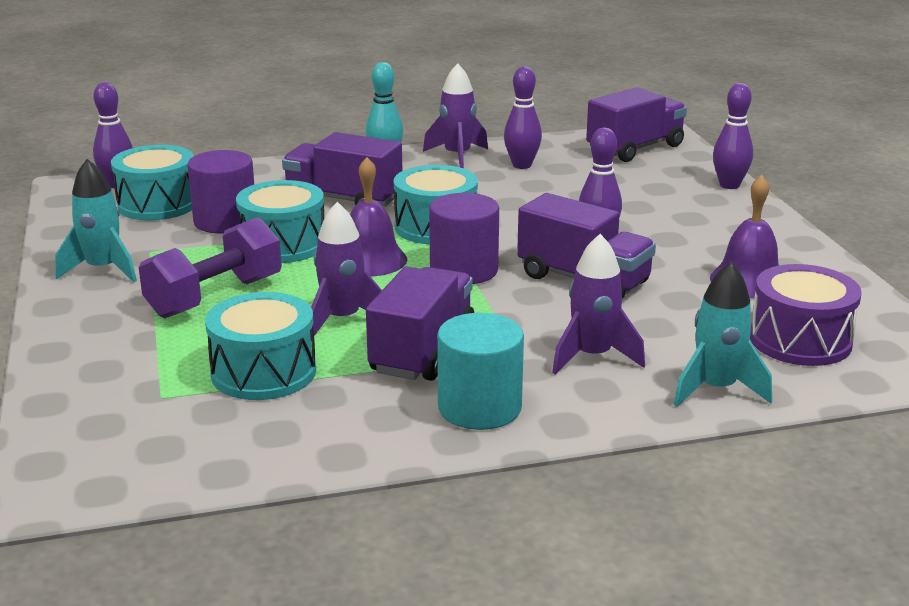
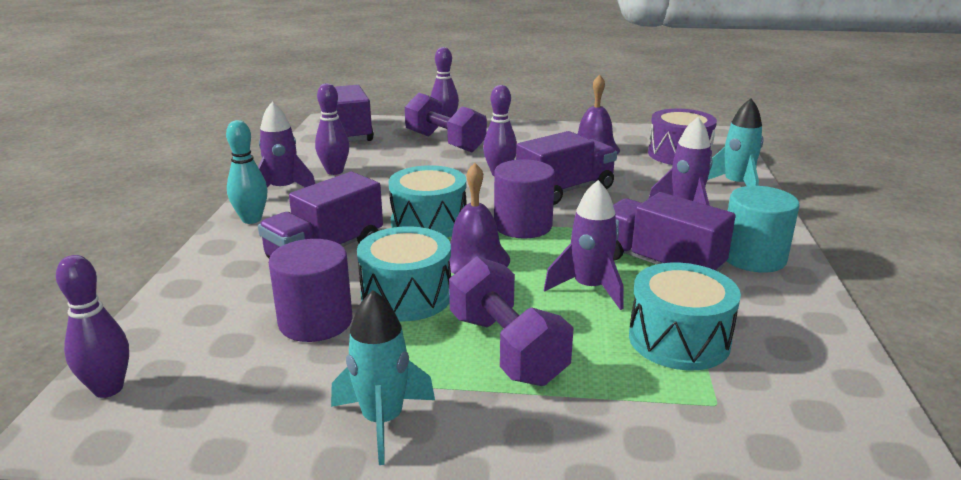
camera: 70 degrees left, 0 degrees up
turquoise drum [111,145,194,220] -> none
none -> purple dumbbell [405,93,487,152]

